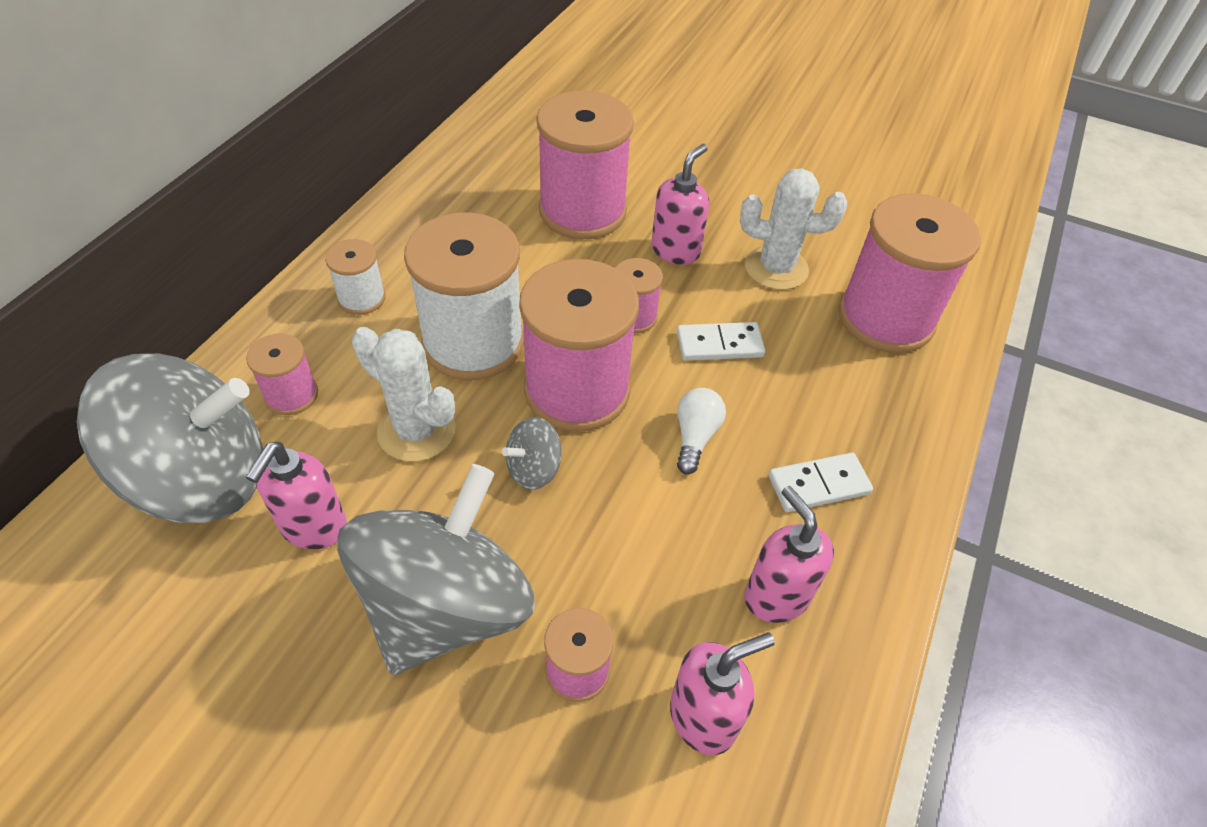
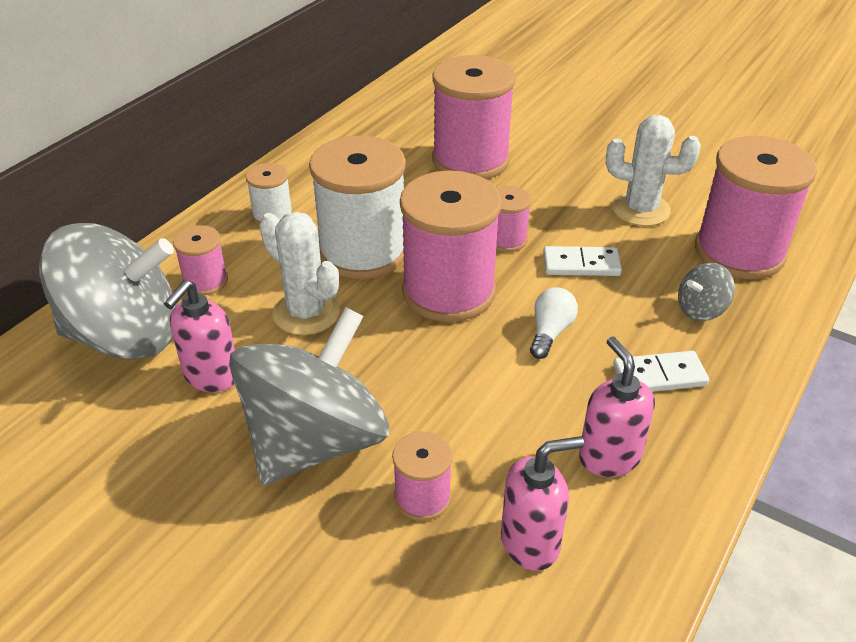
camera: 10 degrees right, 10 degrees down
grey spinning top [502,417,562,490] -> grey spinning top moved to [678,263,735,321]
pink soap dispenser [651,144,709,265] -> none

